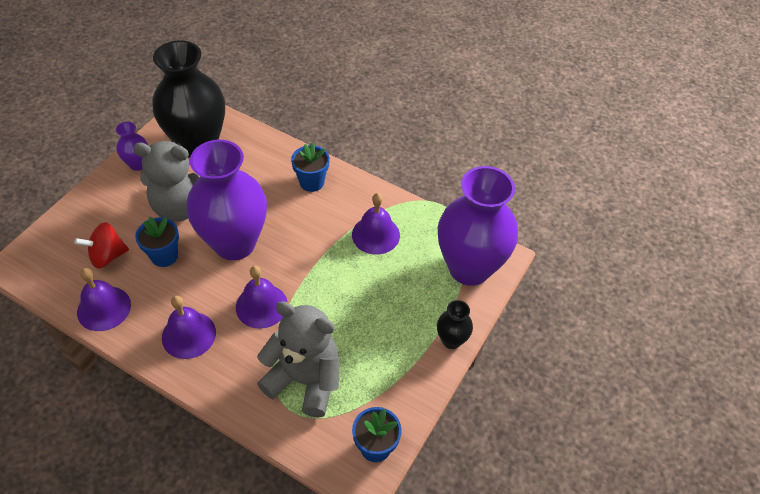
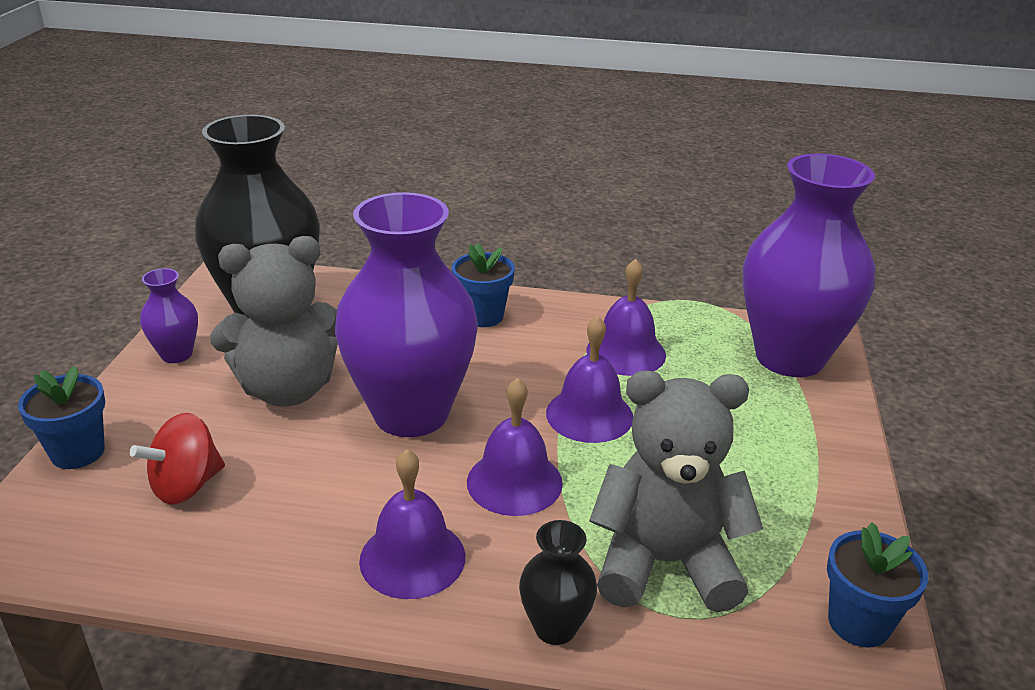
camera: 20 degrees left, 20 degrees down
purple bell [77,268,131,331] -> purple bell moved to [546,316,633,443]
blue flower pot [135,217,179,267] -> blue flower pot moved to [18,366,105,469]
black vase [437,300,473,349] -> black vase moved to [519,520,597,645]

